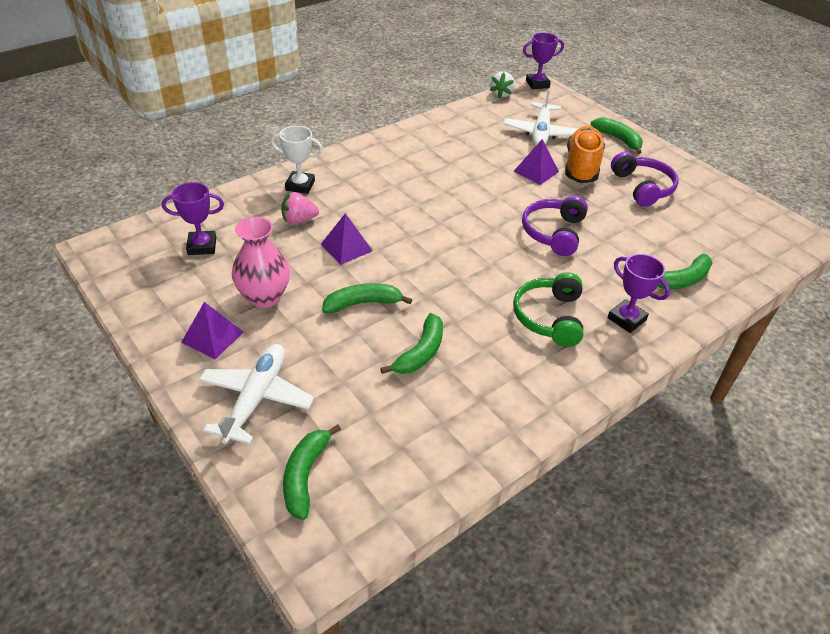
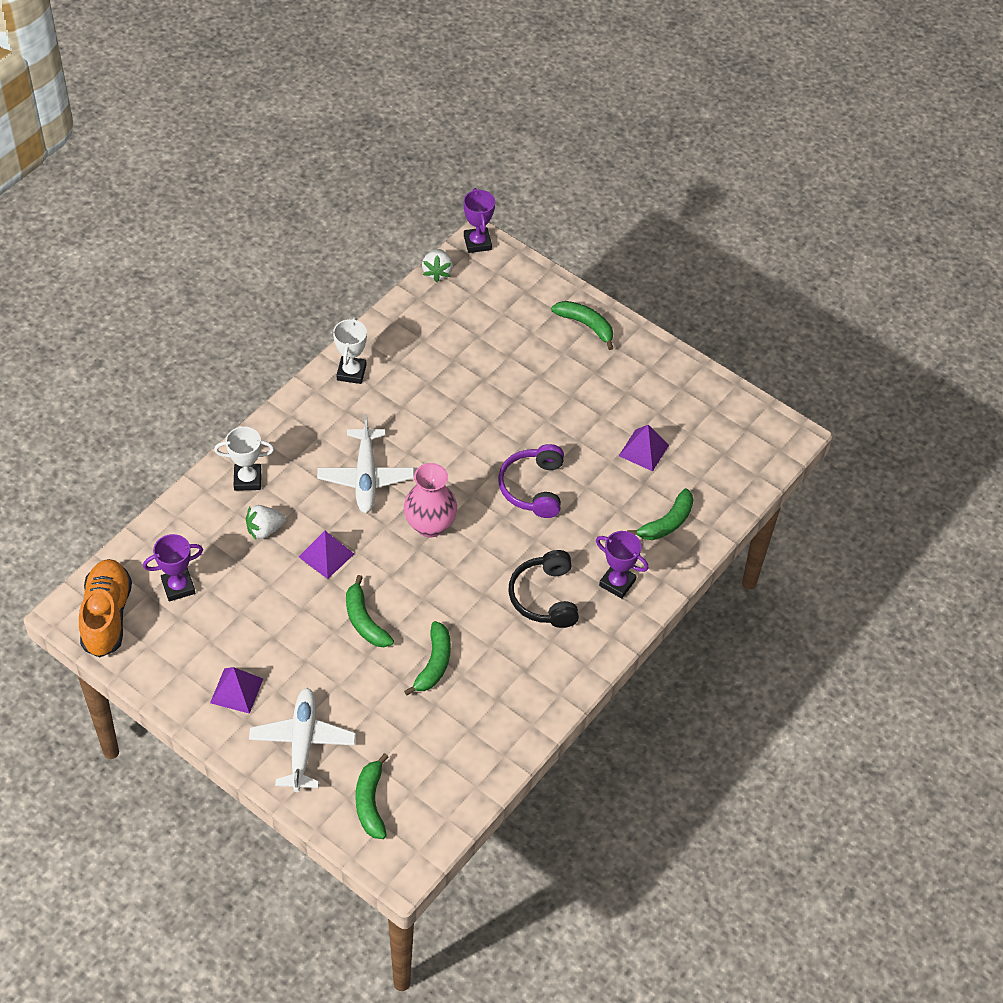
camera: 15 degrees left, 10 degrees up
pink vase [232,217,290,308] -> pink vase moved to [404,463,457,537]
pink strawberry [281,192,319,224] -> white strawberry [246,505,286,539]
green banana [322,283,412,313] -> green banana turned 90 degrees counterclockwise [346,575,394,647]
white plane [503,89,578,146] -> white plane moved to [317,414,414,513]
purple pyramid [513,139,559,185] -> purple pyramid moved to [619,425,669,471]
green headphones [513,272,584,347] -> black headphones [508,550,579,628]
purple trophy [523,33,564,89] -> purple trophy turned 75 degrees counterclockwise [463,188,495,253]
orange shoe [565,126,605,183] -> orange shoe moved to [79,559,132,657]
purple headphones [611,152,679,207] -> none
none -> white trophy [333,317,367,384]

